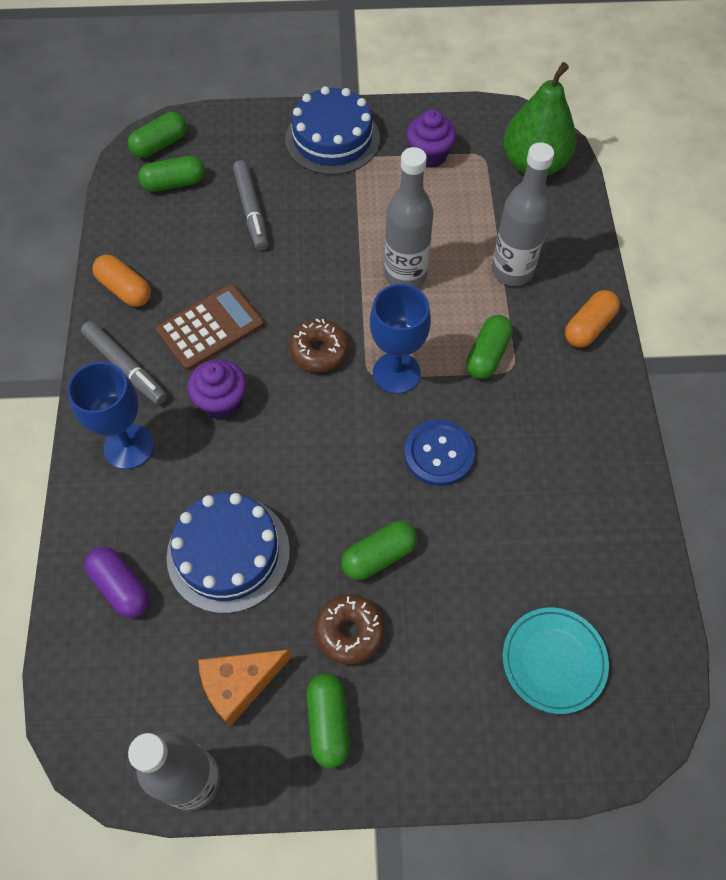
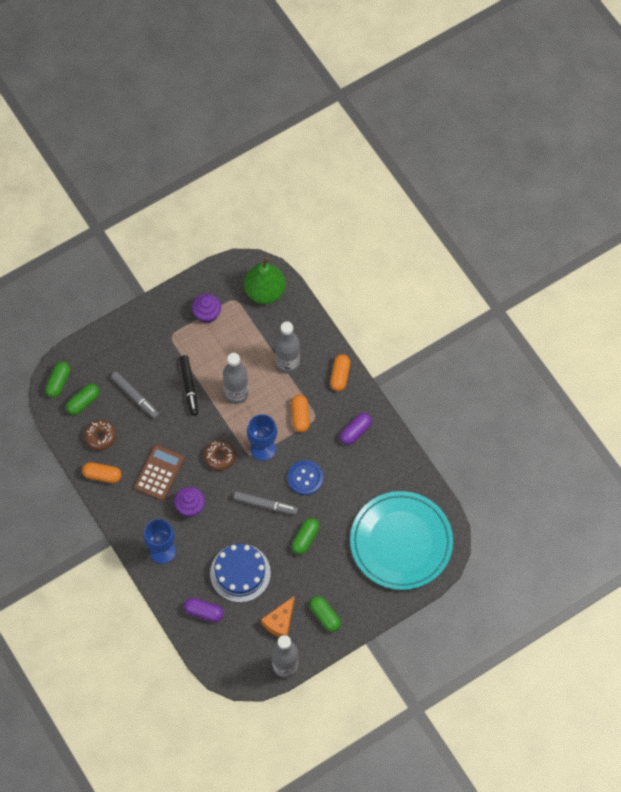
camera: 30 degrees left, 5 degrees up
grey marker [81,321,167,405] -> grey marker moved to [233,491,298,515]
blue cake [285,86,380,175] -> none
brown donut [315,594,385,665] -> brown donut moved to [84,420,116,451]
green capsule [466,315,513,379] -> orange capsule [291,395,310,432]
turquoise plate [503,608,609,714] -> turquoise plate [350,491,453,590], size x2.11
none -> black marker [179,355,198,416]
none -> purple capsule [340,413,372,445]

